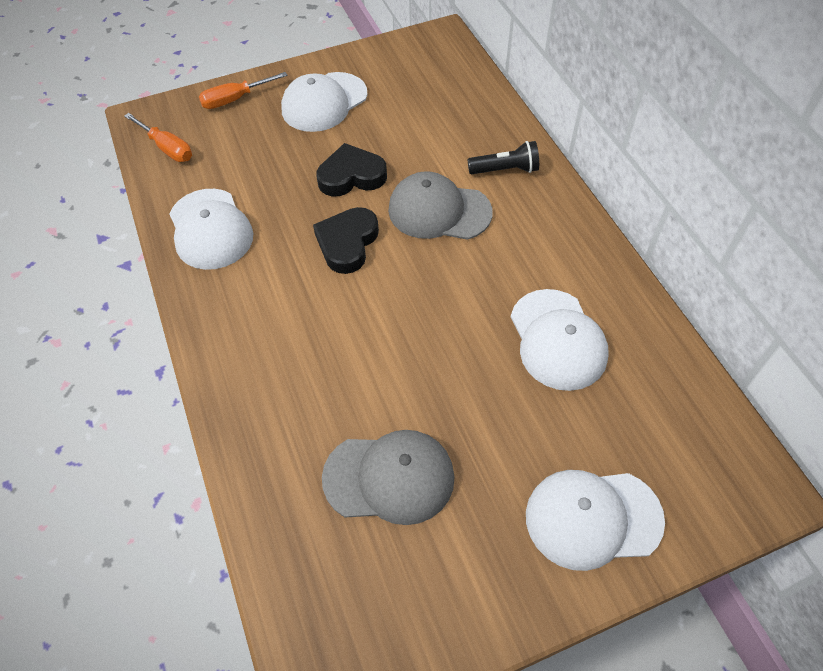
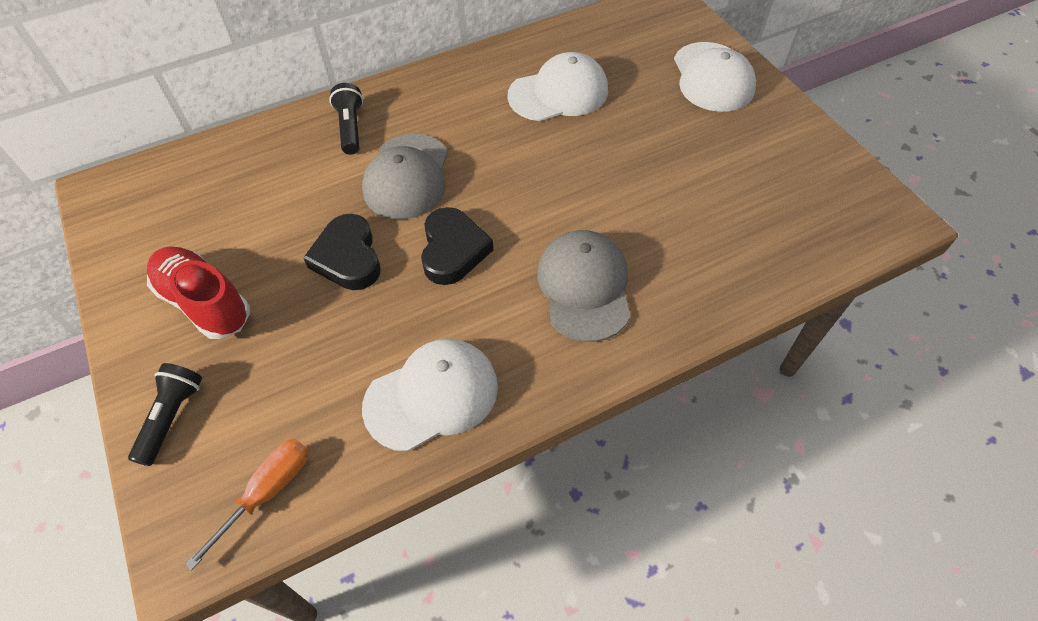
camera: 95 degrees left, 0 degrees up
orange screwdriver [199,72,288,109] -> black flashlight [128,363,202,466]
white cap [281,72,368,132] -> red shoe [147,246,250,339]
black heart [313,207,379,274] -> black heart turned 105 degrees counterclockwise [421,207,493,285]
grey cap [322,430,455,525] -> grey cap moved to [537,230,631,342]

